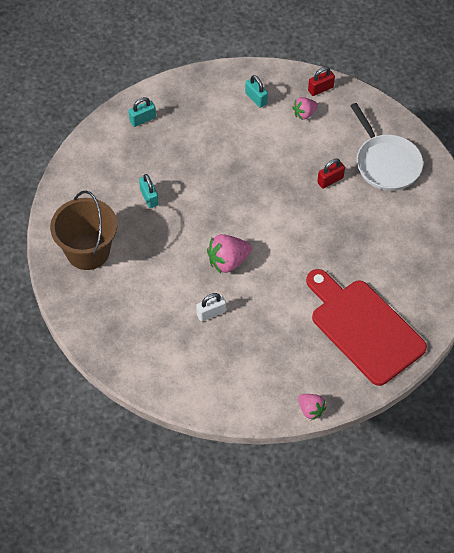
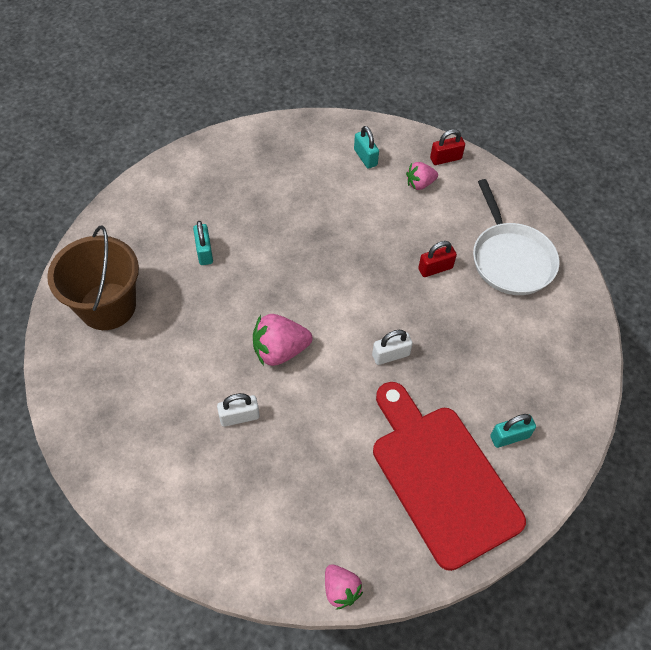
camera: 10 degrees right, 0 degrees up
turquoise padlock [129,97,156,127] -> turquoise padlock moved to [490,414,536,448]
none -> white padlock [372,330,413,365]

